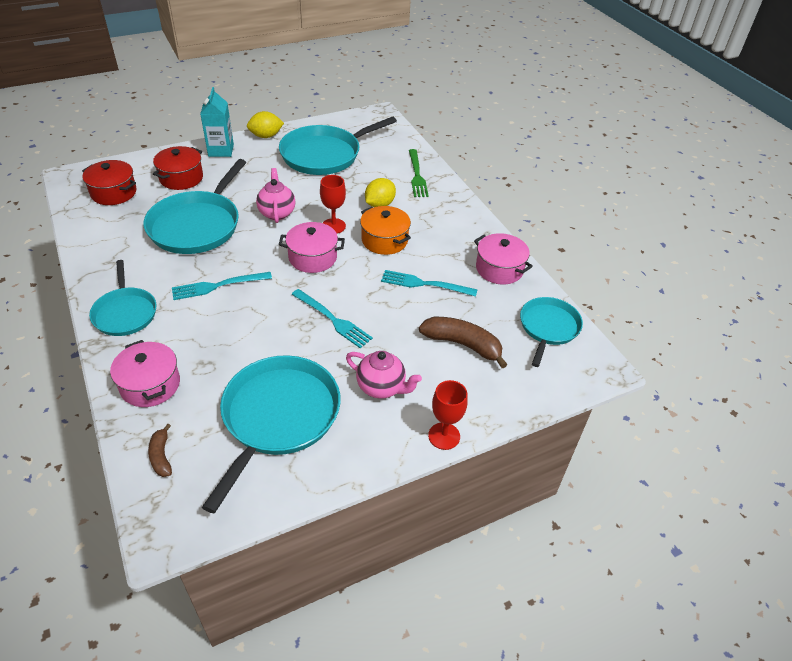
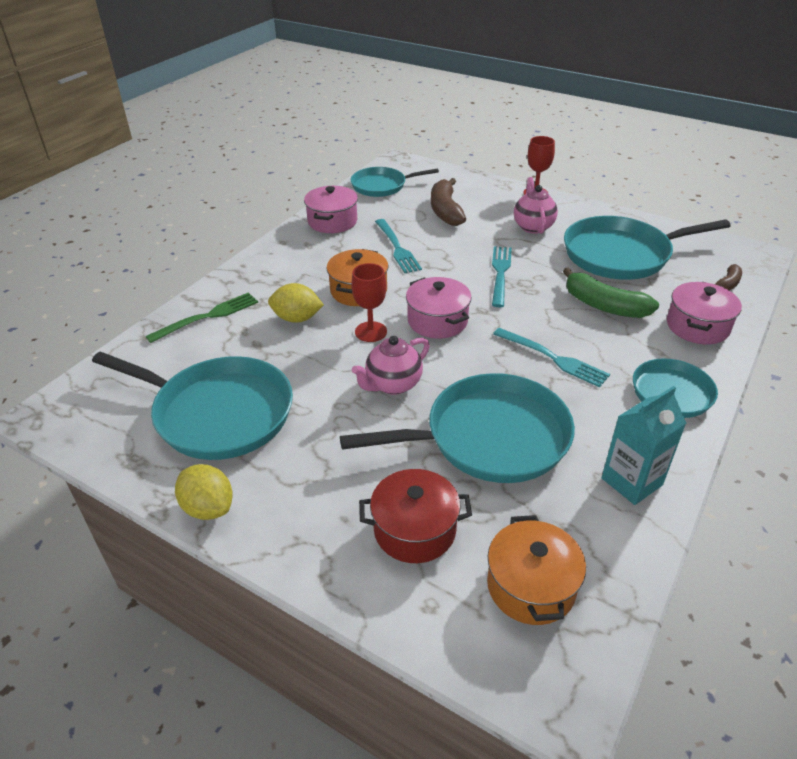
camera: 120 degrees left, 5 degrees down
red pot [82,160,137,205] -> orange pot [487,515,586,625]
turquoise carton [200,87,234,157] -> turquoise carton moved to [601,386,686,505]
none -> green banana [563,267,659,318]

